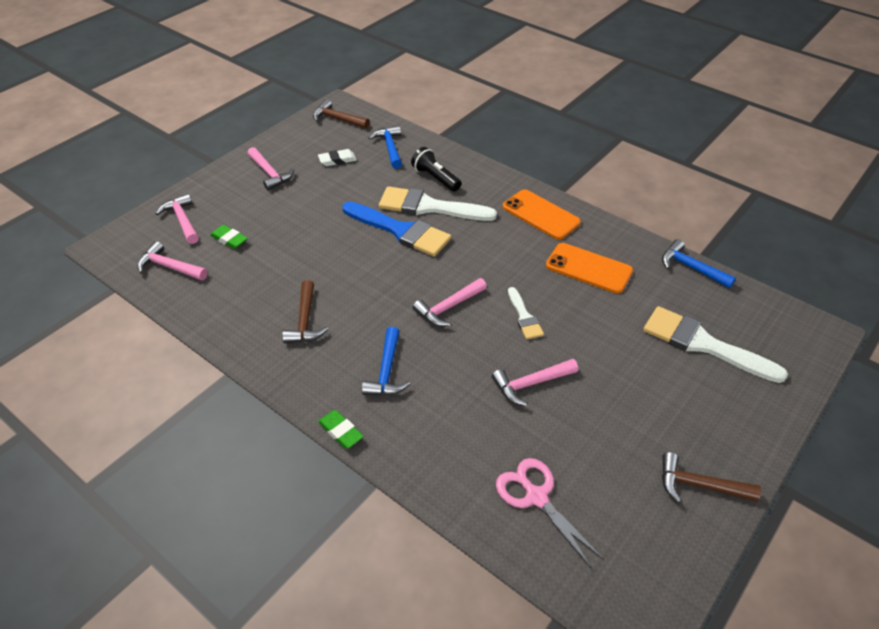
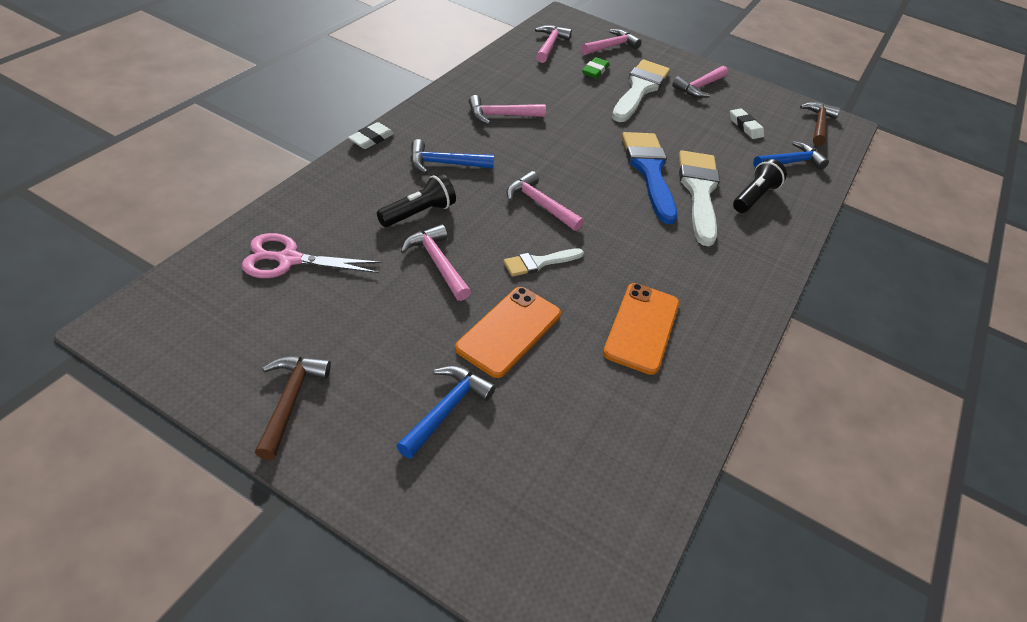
camera: 75 degrees right, 0 degrees up
brown hammer [282,280,328,343] -> pink hammer [469,95,546,125]
green eraser [318,410,364,448] -> white eraser [348,122,394,149]
blue brush [342,201,451,257] -> blue brush turned 150 degrees clockwise [622,132,677,224]
pink scissors [496,458,604,569] -> pink scissors turned 135 degrees counterclockwise [242,233,381,278]
orange phone [503,189,581,240] -> orange phone moved to [455,287,561,378]
white brush [643,306,788,383] -> white brush moved to [612,60,670,122]
blue hammer [662,239,736,288] -> blue hammer moved to [396,366,496,459]
none -> black flashlight [377,173,456,227]

